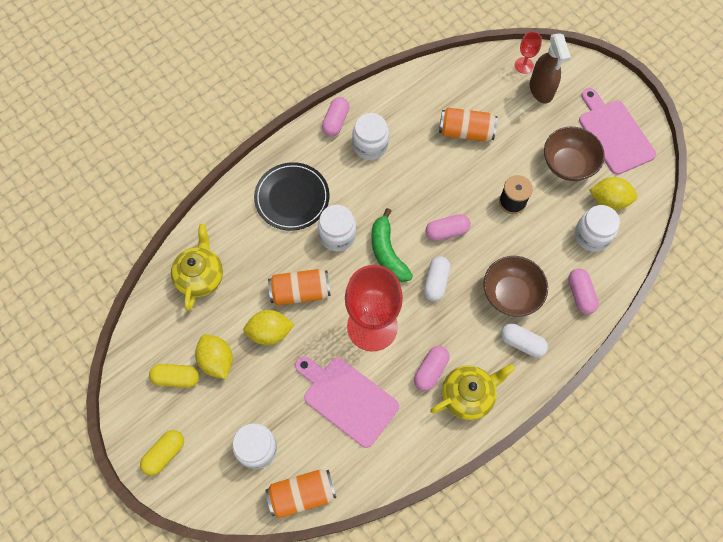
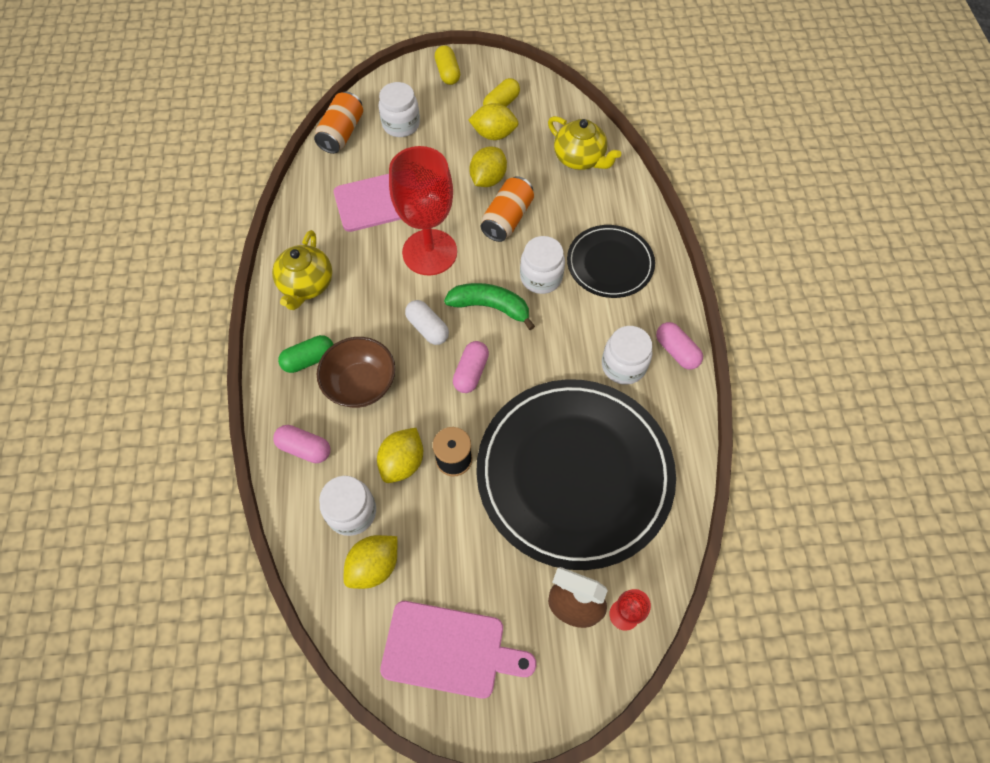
camera: 125 degrees right, 5 degrees down
pink capsule [414,346,449,391] -> none
orange can [439,108,497,142] -> black plate [476,379,676,570]
white capsule [501,323,548,357] -> green capsule [278,335,334,373]
brown bowl [544,127,605,181] -> none
none -> yellow lemon [377,428,423,483]

